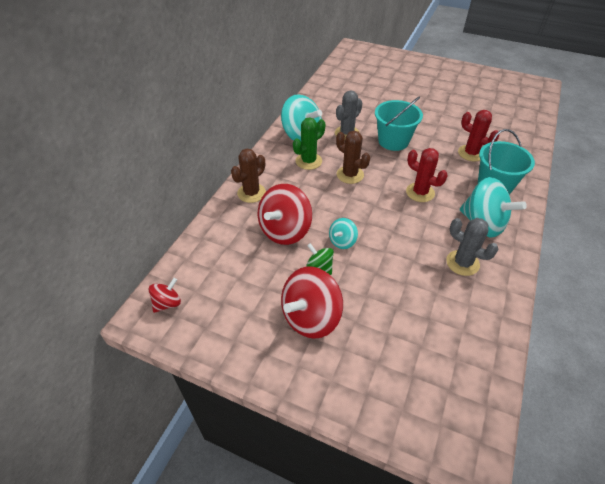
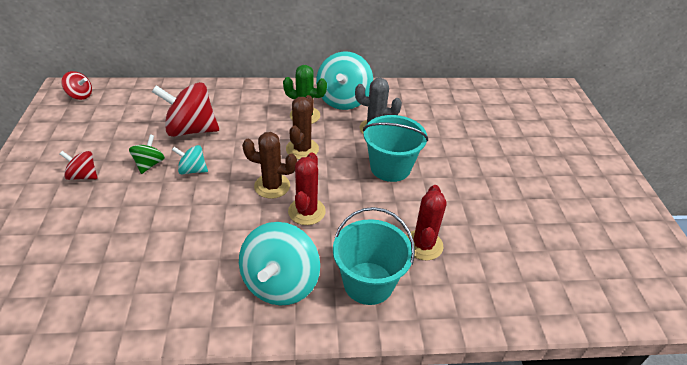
camera: 60 degrees right, 5 degrees down
brown cactus [231,149,266,203] -> brown cactus moved to [242,132,297,199]
red spinning top [281,266,343,339] -> red spinning top [60,151,98,180], size x0.51
grey cactus [446,218,498,276] -> none

